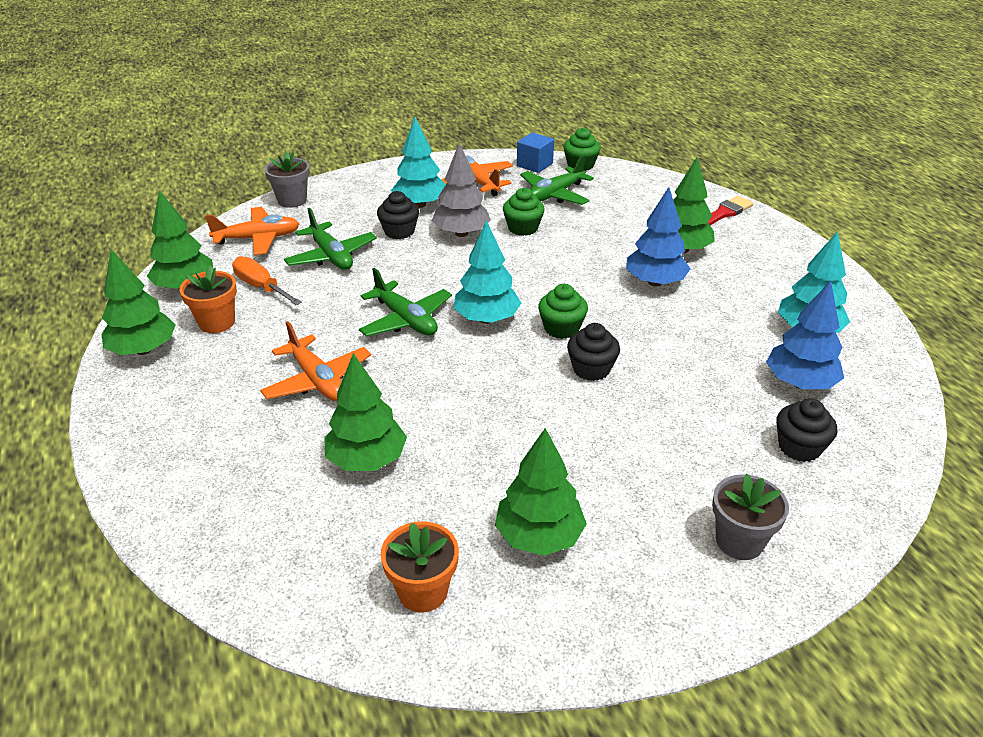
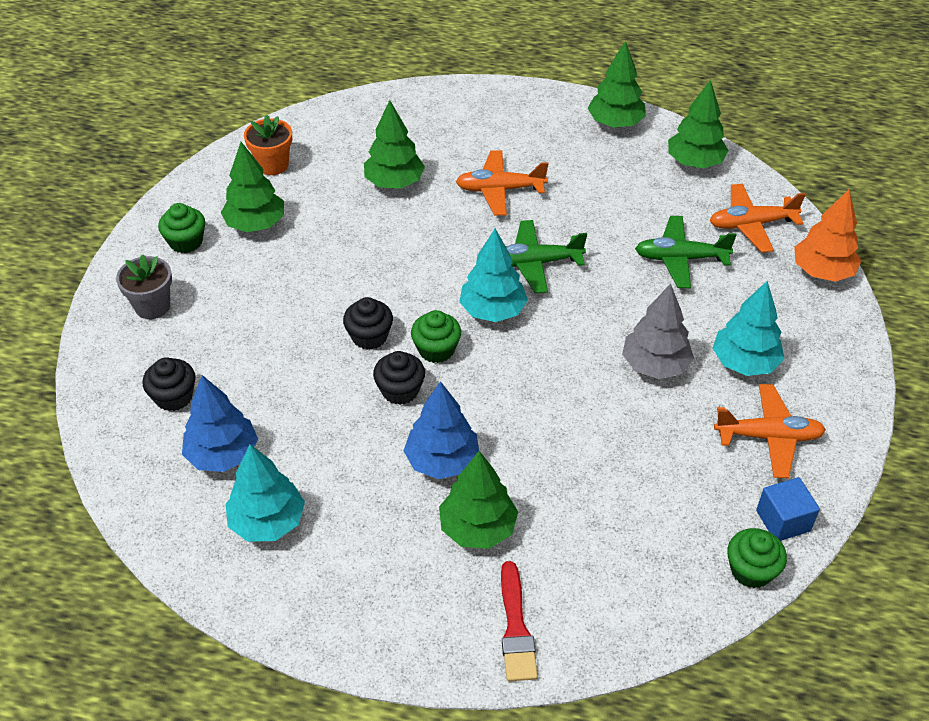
camera: 125 degrees right, 10 degrees up
orange flower pot [179,265,237,333] -> none
orange plane [205,207,299,255] -> orange plane turned 60 degrees clockwise [710,184,806,253]
orange screwdriver [232,256,302,305] -> none
grey flower pot [264,152,310,208] -> orange tree [794,189,861,282]
black cupcake [377,191,419,239] -> black cupcake moved to [373,351,425,405]
green cupcake [503,188,545,236] -> green cupcake moved to [158,203,205,253]
green plane [520,155,594,205] -> none

